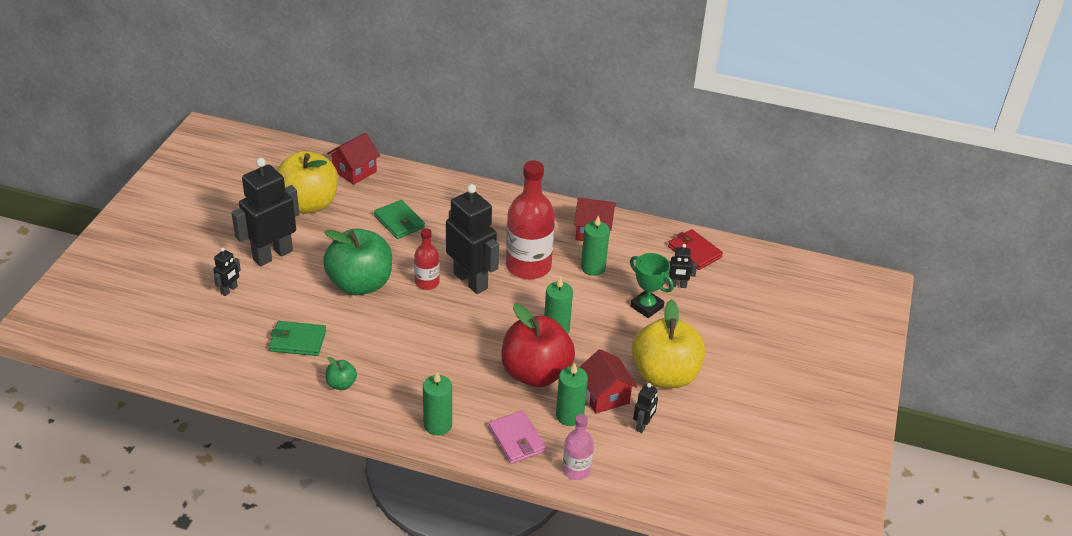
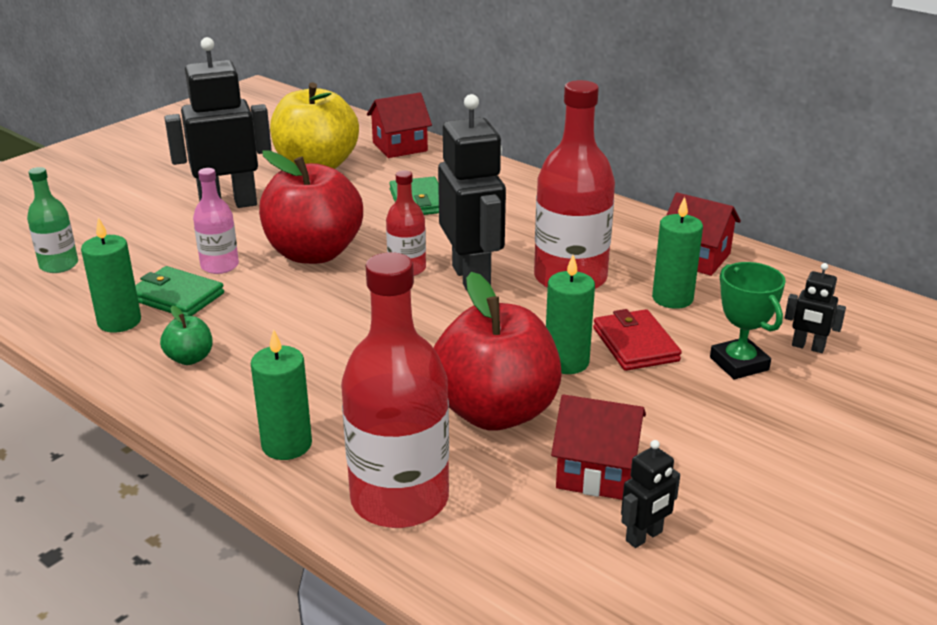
camera: 25 degrees right, 10 degrees down
black robot [213,247,241,296] -> none
green apple [323,228,392,295] -> red apple [259,150,363,264]
pink wallet [488,410,546,464] -> red bottle [341,252,449,528]
green candle [556,363,588,426] -> green candle moved to [81,218,141,333]
pink bottle [562,414,594,480] -> pink bottle moved to [193,168,239,274]
red house [579,349,637,414] -> red house turned 75 degrees counterclockwise [551,394,646,500]
yellow apple [632,299,705,388] -> none
red wallet [668,229,723,270] -> red wallet moved to [593,309,682,371]
none -> green bottle [27,167,78,273]

